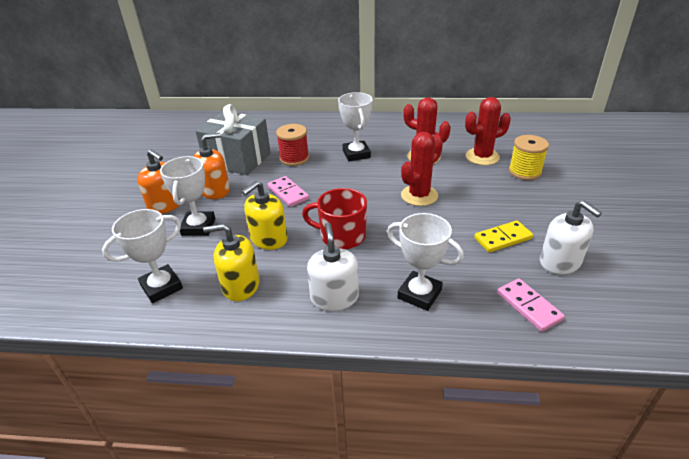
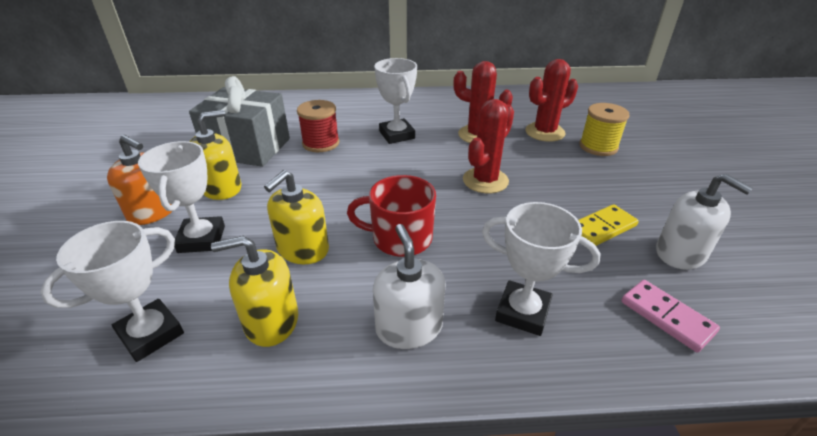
camera: 10 degrees left, 0 degrees up
orange soap dispenser [193,133,230,199] -> yellow soap dispenser [189,110,241,200]
pink domino [267,176,309,207] -> none

